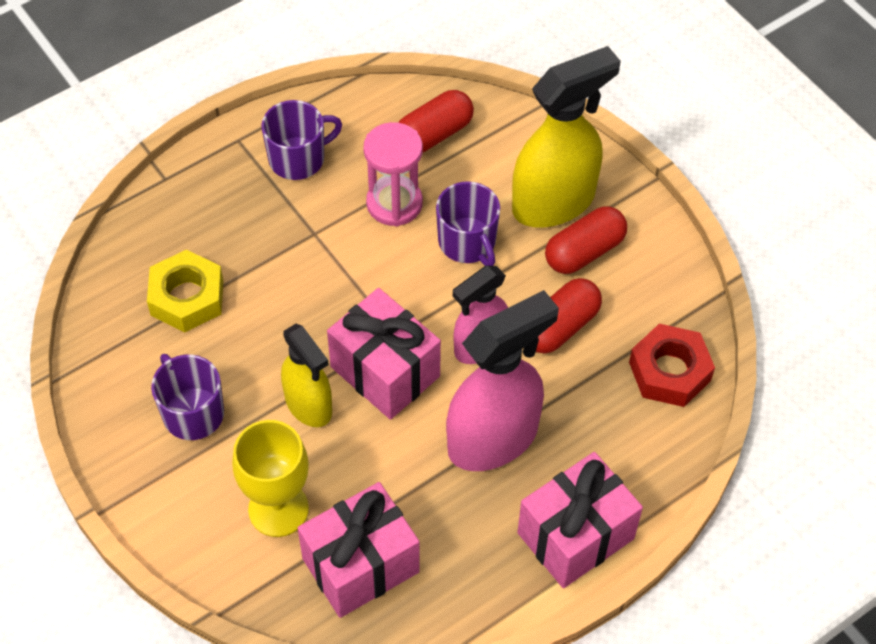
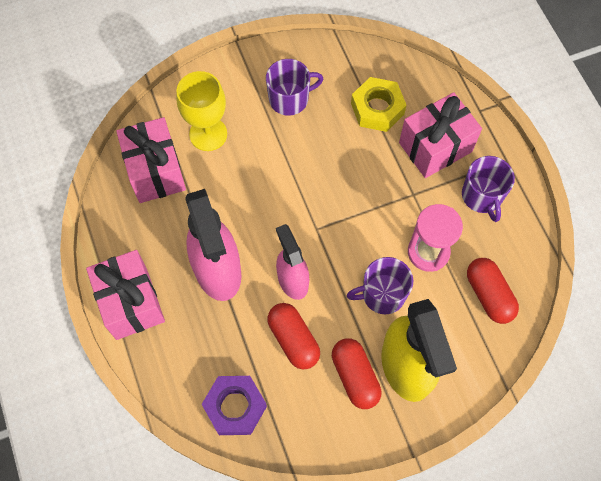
camera: 105 degrees right, 10 degrees up
yellow spray bottle [281,324,332,427] -> none
pink gift [327,288,441,420] -> pink gift moved to [399,92,482,178]
red nut [629,324,715,407] -> purple nut [202,376,267,435]

